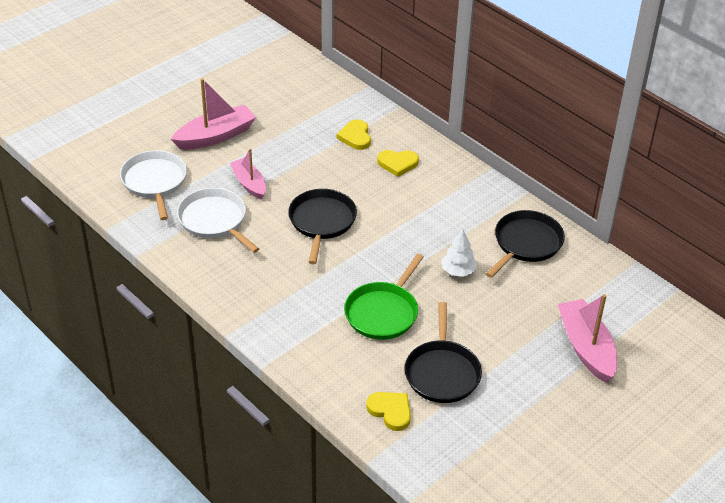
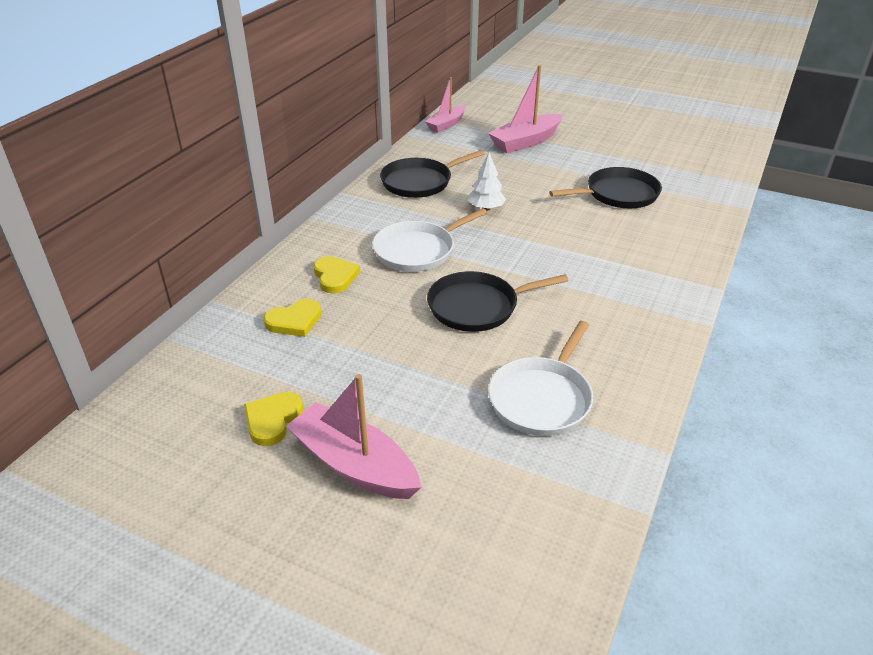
camera: 110 degrees left, 5 degrees down
white pan [120,150,187,220] -> white pan moved to [372,208,487,272]
pink boat [230,148,266,200] -> pink boat moved to [425,77,465,133]
green pan [344,254,424,340] -> none
yellow heart [366,392,411,431] -> yellow heart moved to [244,392,303,446]
black pan [486,210,565,278] -> black pan turned 45 degrees counterclockwise [380,150,485,198]

